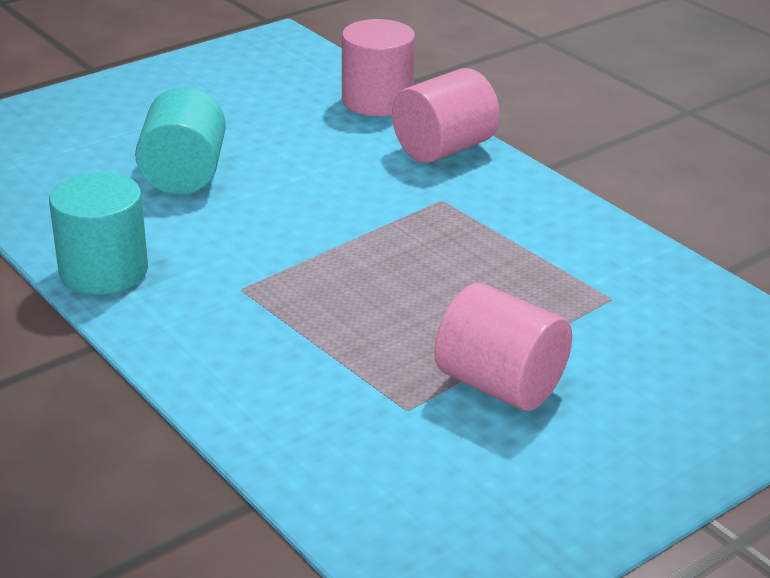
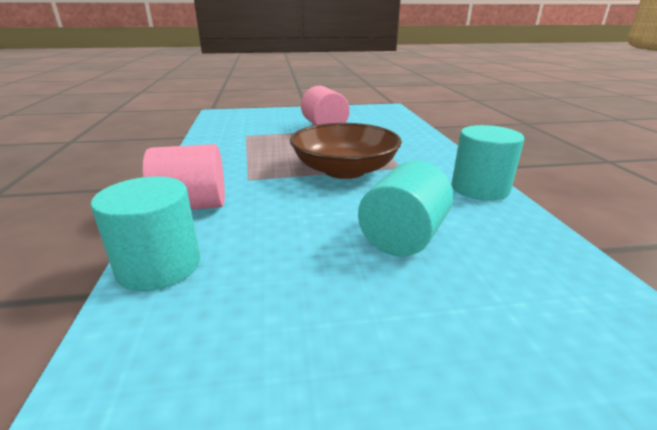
camera: 150 degrees left, 5 degrees down
pink cylinder [342,19,415,116] -> turquoise cylinder [90,176,200,291]
none -> brown bowl [290,123,402,179]

